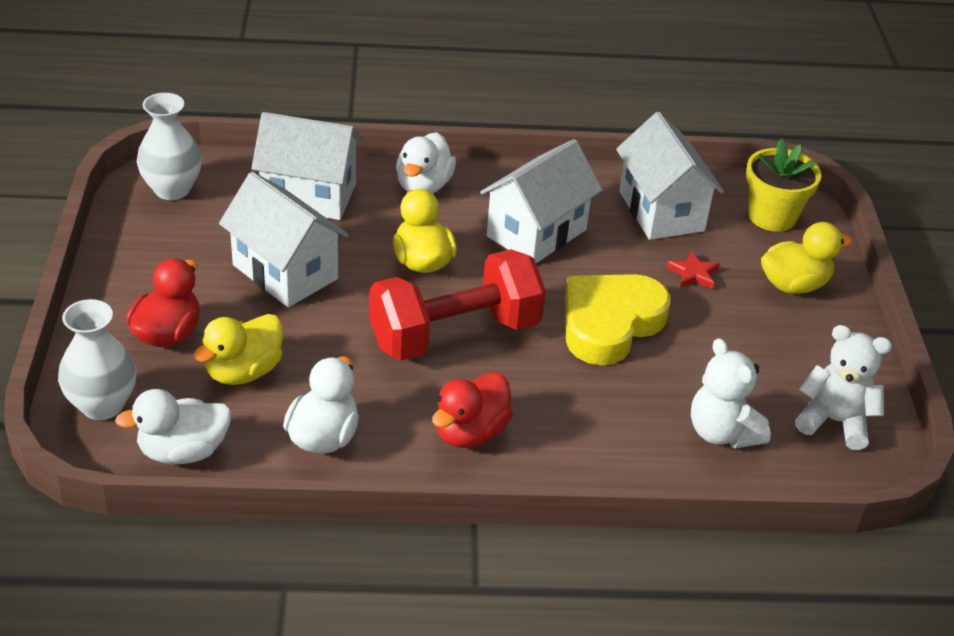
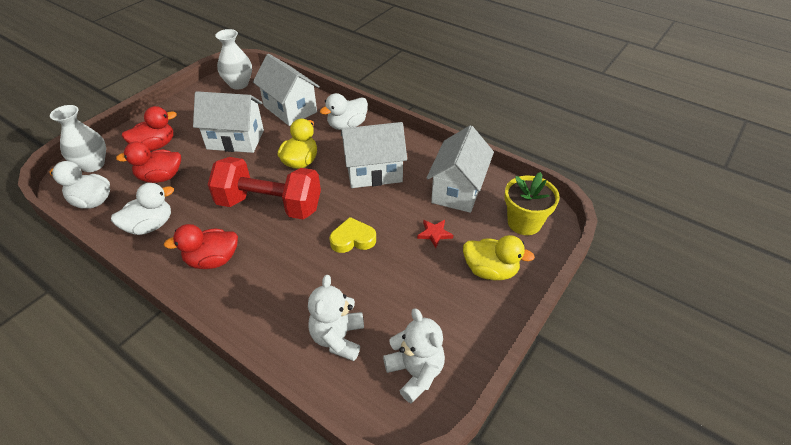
camera: 40 degrees right, 5 degrees up
yellow duck [193,314,283,385] -> red duck [116,142,181,183]
white house [219,172,348,307] -> white house turned 75 degrees counterclockwise [193,91,264,153]
yellow heart [565,274,671,365] -> yellow heart [329,217,376,253], size x0.57

